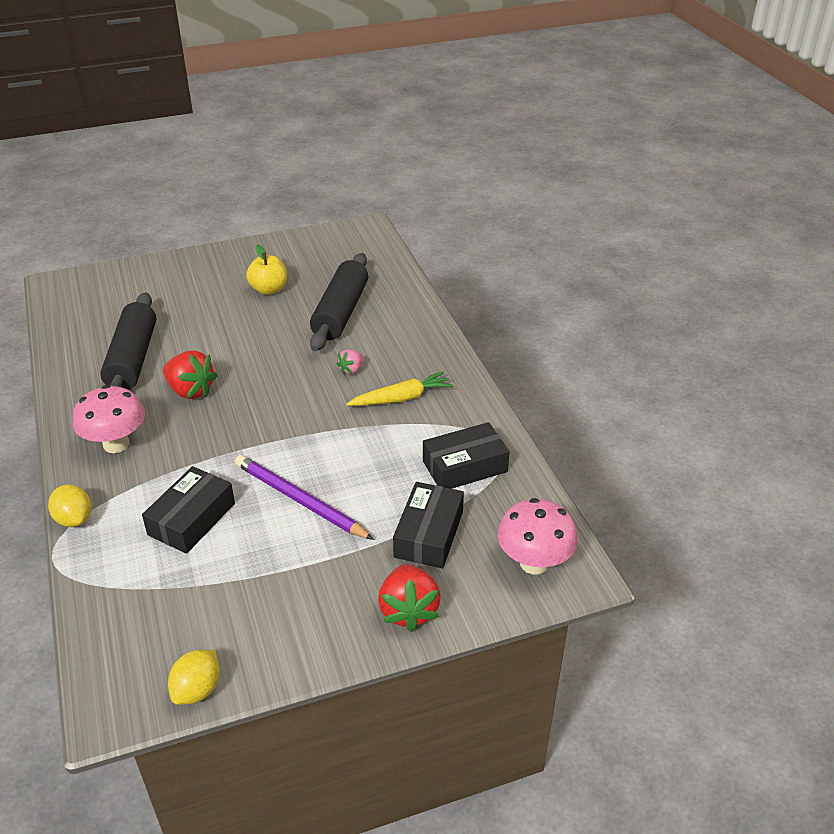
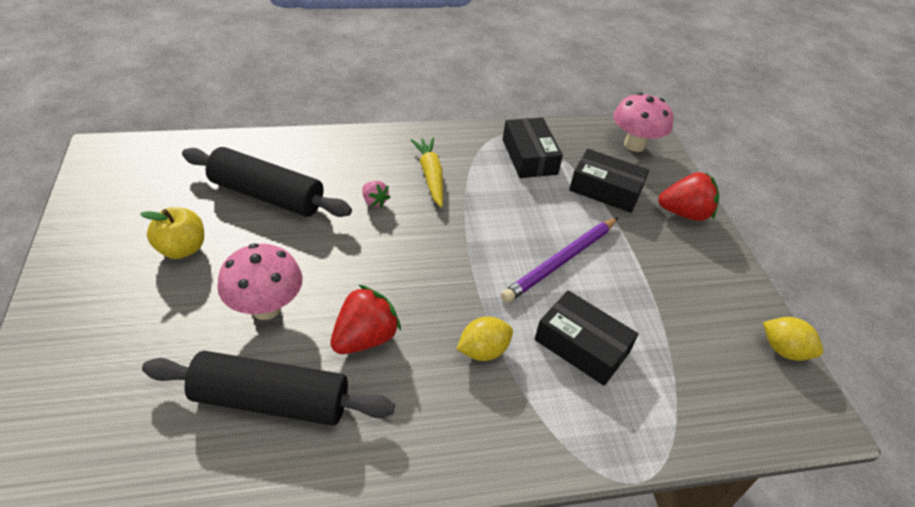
camera: 85 degrees left, 5 degrees up
yellow lemon [48,484,91,527] -> yellow lemon moved to [457,316,513,361]
pink mushroom [73,385,145,453] -> pink mushroom moved to [217,243,303,320]

